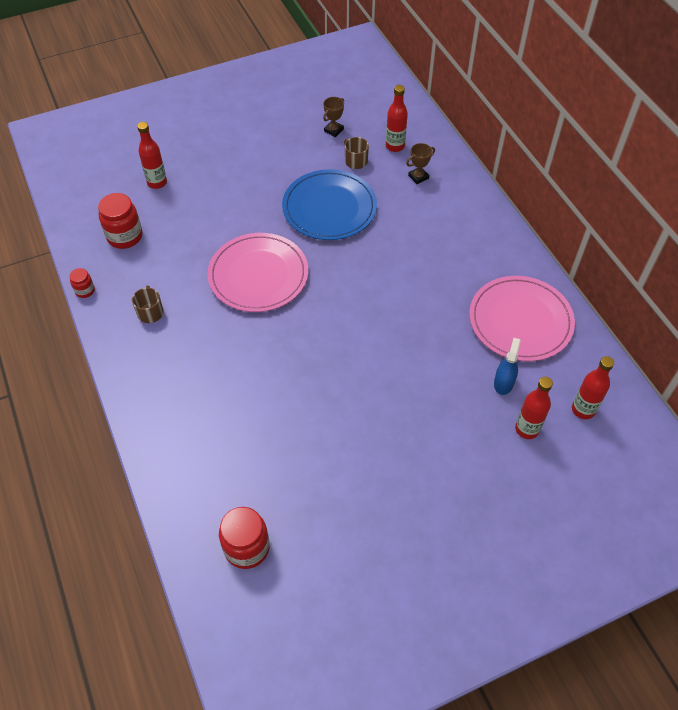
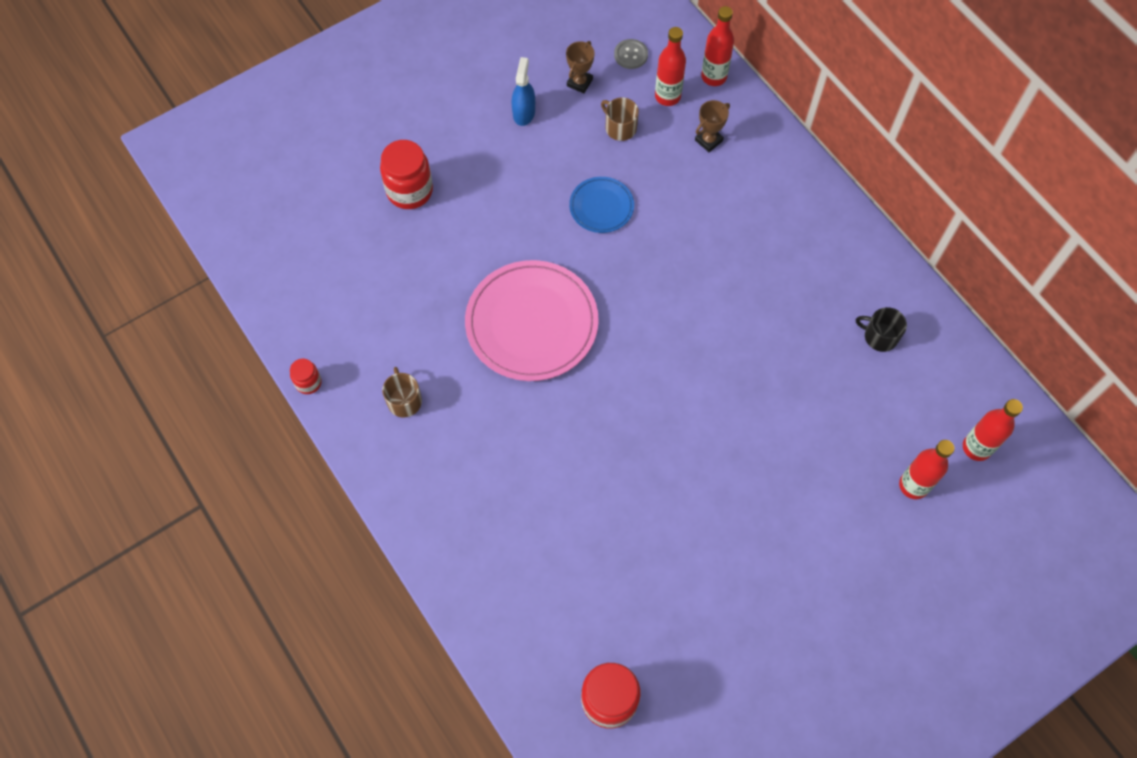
camera: 10 degrees left, 10 degrees up
red jar [98,193,142,249] -> red jar moved to [380,140,433,209]
red bottle [137,122,167,189] -> red bottle moved to [701,6,734,86]
blue plate [282,169,377,240] -> blue plate [569,177,634,233], size x0.51
pink plate [469,276,575,361] -> black mug [856,307,907,352]
blue spray bottle [494,338,521,395] -> blue spray bottle moved to [511,57,535,126]
none -> grey button [614,39,648,69]

